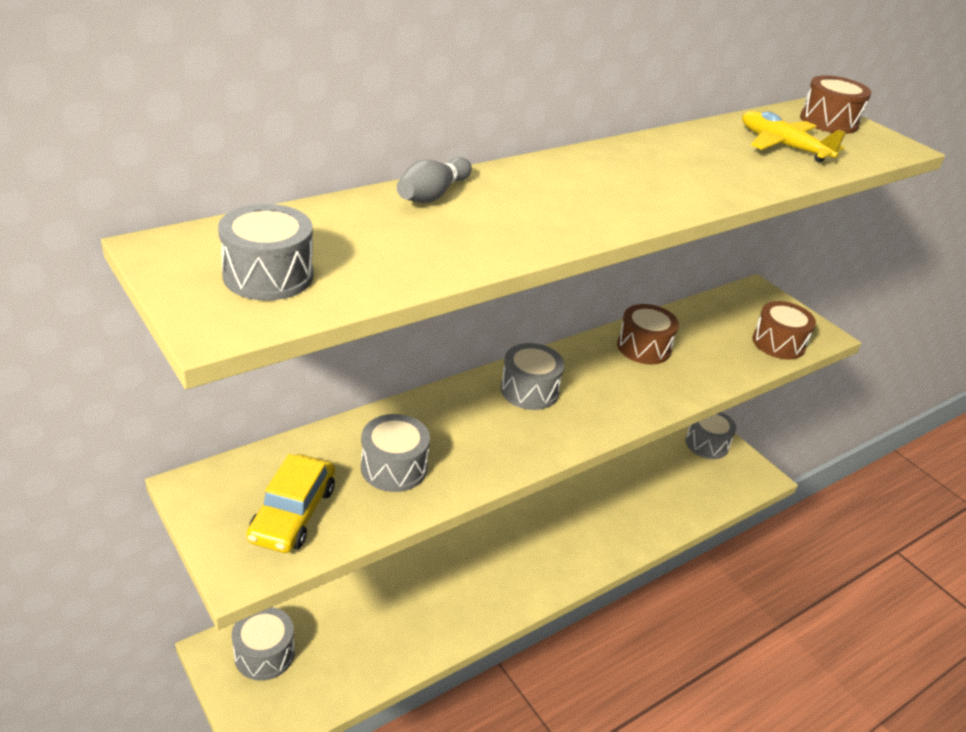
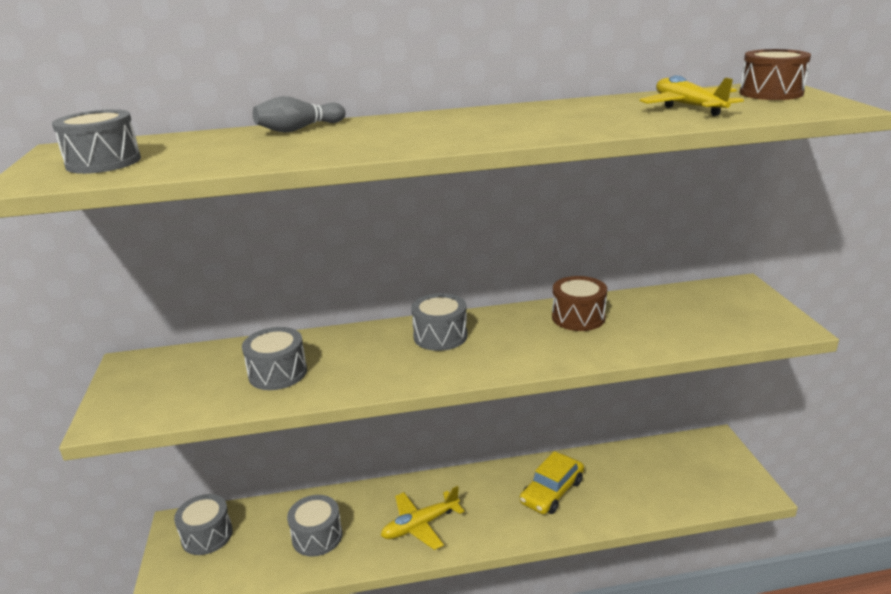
camera: 30 degrees right, 10 degrees down
yellow car [246,454,335,553] -> yellow car moved to [520,451,584,514]
grey drum [685,412,736,459] -> grey drum moved to [287,495,343,557]
brown drum [752,301,816,360] -> none
none -> yellow plane [381,486,464,550]

